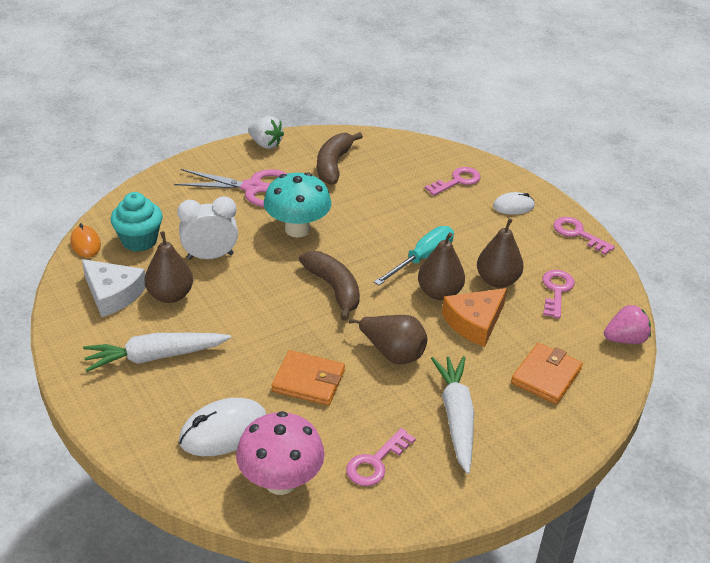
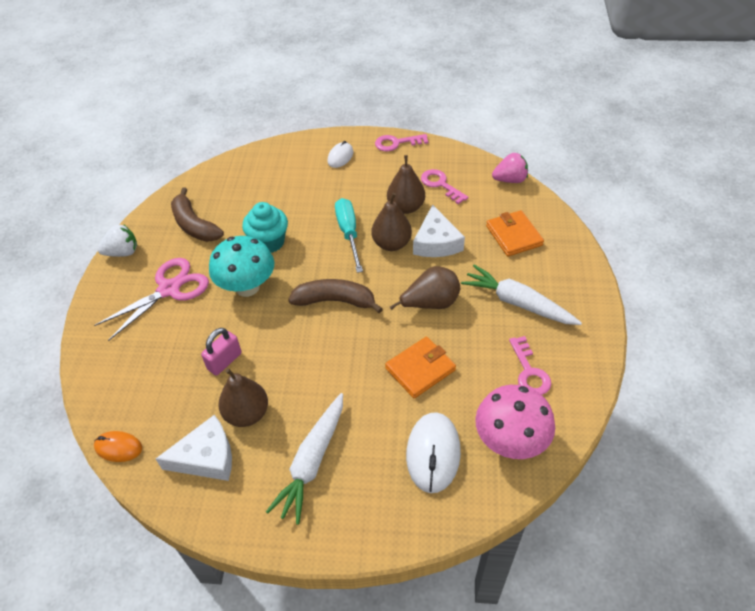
camera: 50 degrees left, 10 degrees up
turquoise cupcake [111,192,163,252] -> turquoise cupcake moved to [242,202,288,253]
white clock [177,196,238,260] -> pink padlock [201,328,242,376]
pink key [425,167,481,196] -> none
orange cheese [442,288,507,347] -> white cheese [413,204,465,257]
pink strawberry [604,305,651,344] -> pink strawberry turned 60 degrees clockwise [492,153,528,183]

